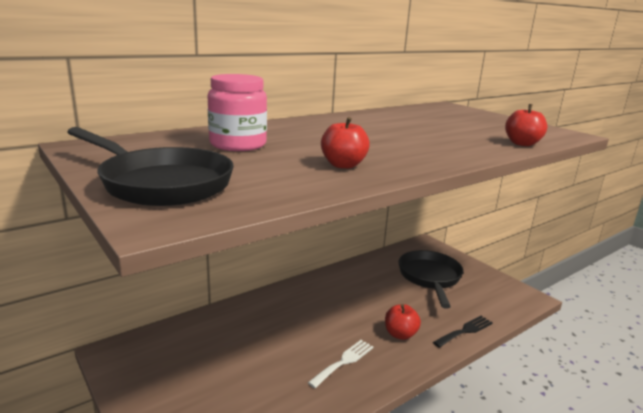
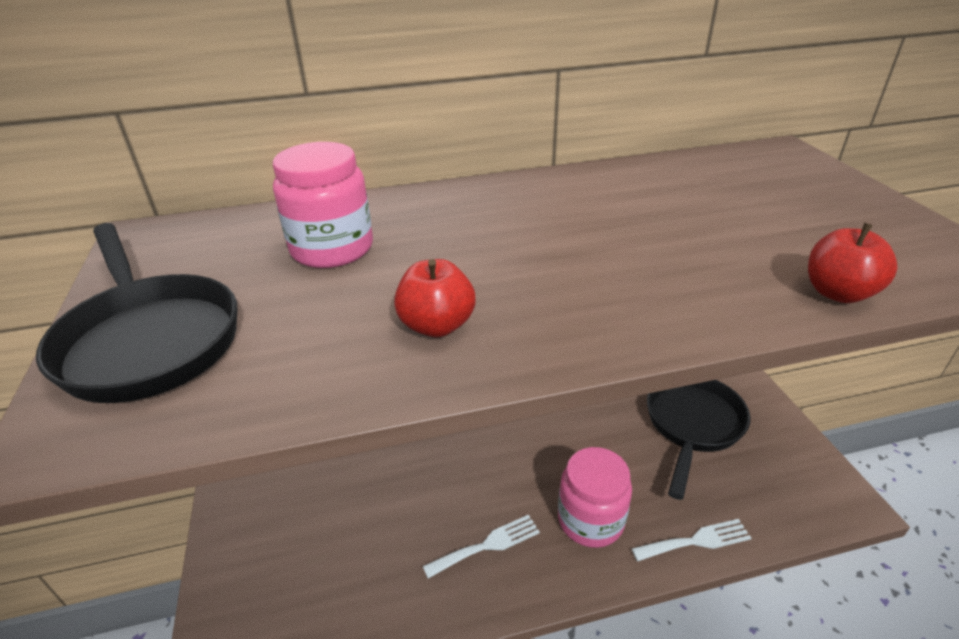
camera: 25 degrees right, 15 degrees up
red apple [385,304,421,340] -> pink jar [558,447,632,548]
black fork [433,316,493,348] -> white fork [632,519,752,561]

